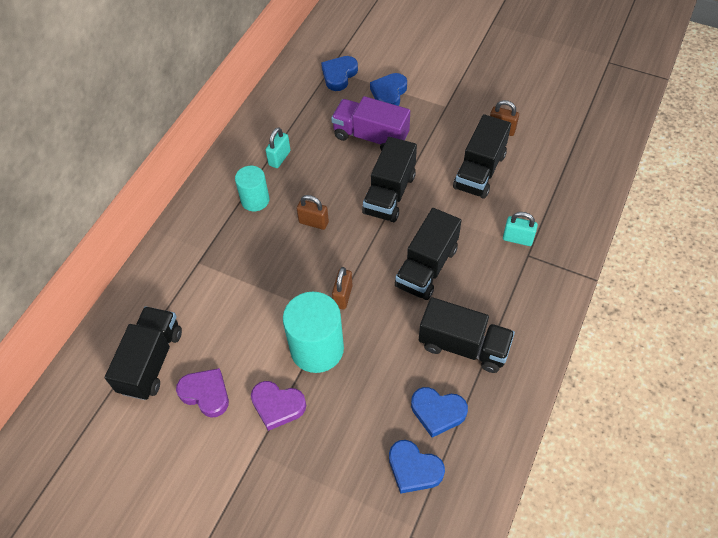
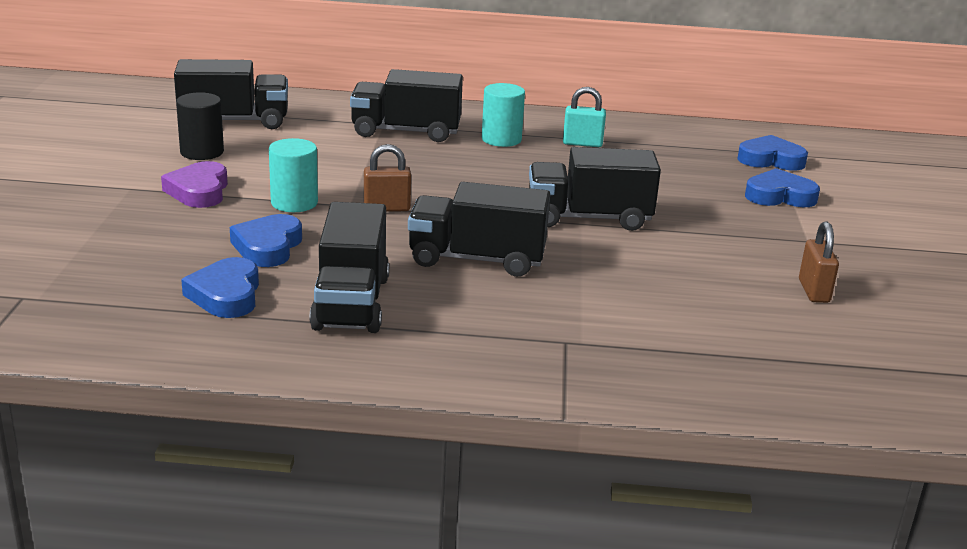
camera: 65 degrees right, 30 degrees down
purple heart [176,368,229,418] -> black cylinder [176,92,224,160]
turquoise cylinder [283,292,344,373] -> turquoise cylinder [269,138,318,212], size x0.61
brown padlock [297,195,329,230] -> none
purple truck [331,96,410,151] -> none
blue heart [389,440,445,494] -> blue heart moved to [230,214,302,267]
black truck [453,114,511,199] -> black truck moved to [350,69,463,142]
turquoise padlock [503,212,538,246] -> none

